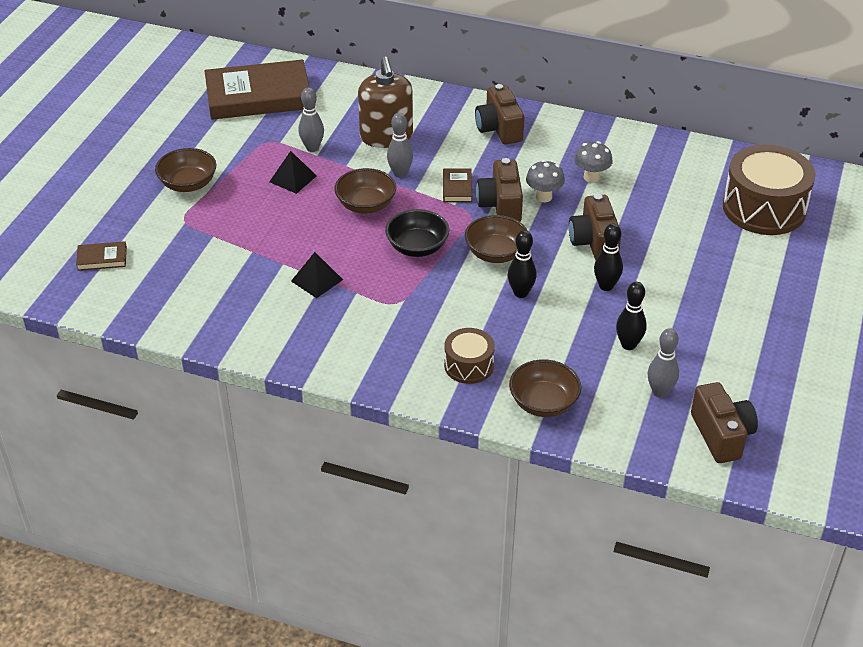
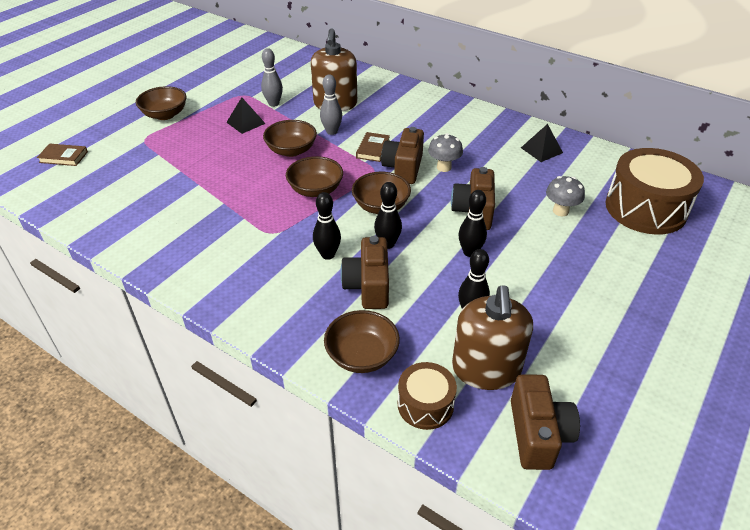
camera: 15 degrees right, 0 degrees up
brown book [205,59,310,120] -> none
black pyramid [291,252,343,298] -> black pyramid moved to [521,124,563,162]
black bowl [385,209,449,257] -> brown bowl [286,156,343,197]
brown drum [444,328,495,384] -> brown drum moved to [398,362,457,430]
brown camera [475,84,524,144] -> brown camera moved to [340,236,389,309]
grey mushroom [574,141,613,183] -> grey mushroom moved to [546,176,585,216]
grey bowling pin [648,328,679,398] -> brown soap dispenser [452,285,533,390]
none -> black bowling pin [313,192,341,260]

